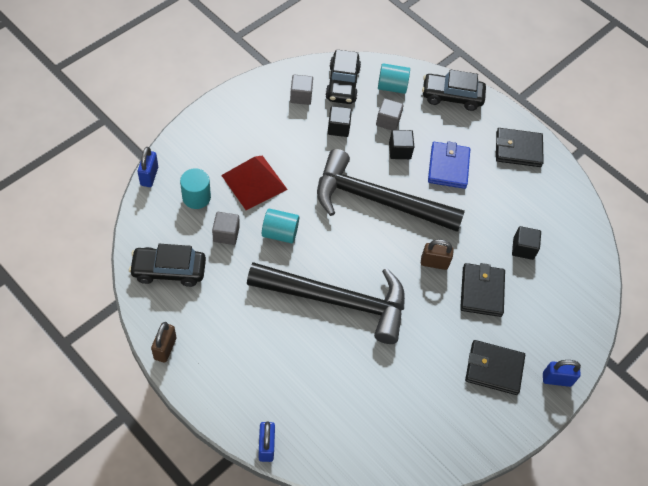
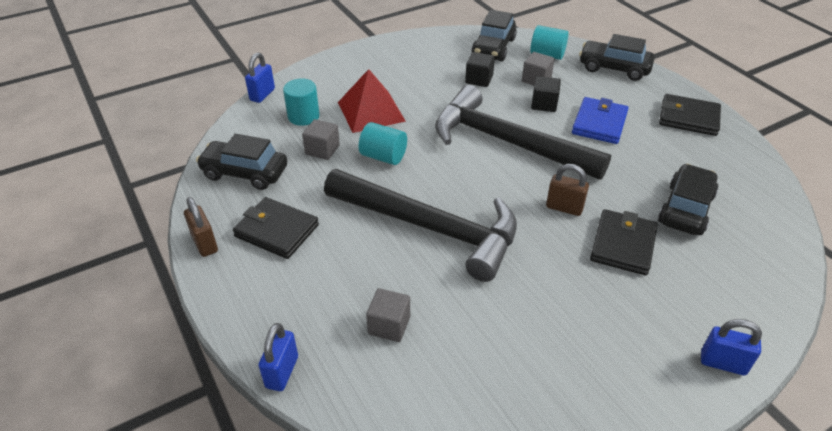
camera: 20 degrees right, 15 degrees down
brown padlock [151,322,176,363] -> brown padlock turned 60 degrees counterclockwise [184,197,218,257]
grey cube [290,75,313,105] -> grey cube moved to [366,288,410,342]
black wallet [465,340,525,395] -> black wallet moved to [233,197,319,259]
black cube [512,226,541,260] -> black car [658,164,718,235]

